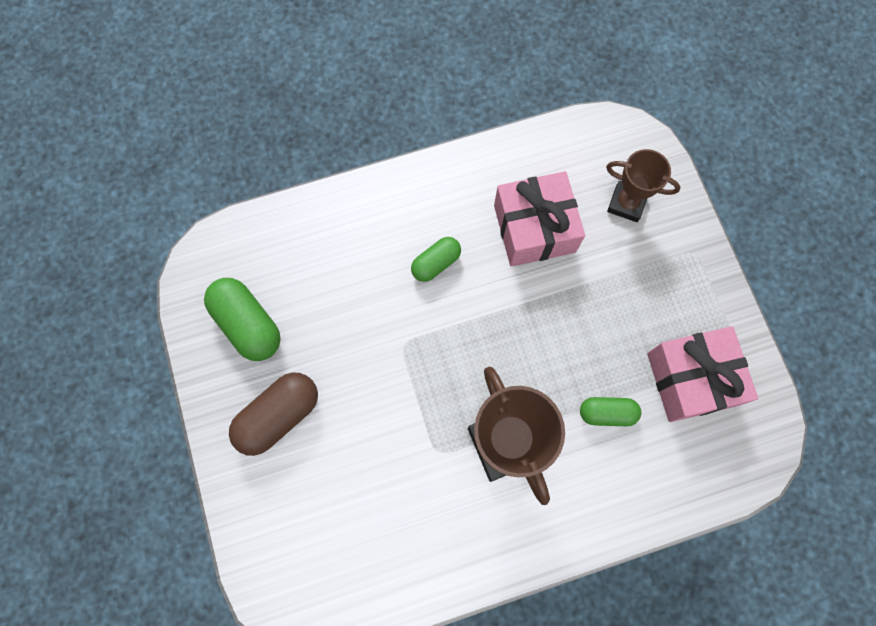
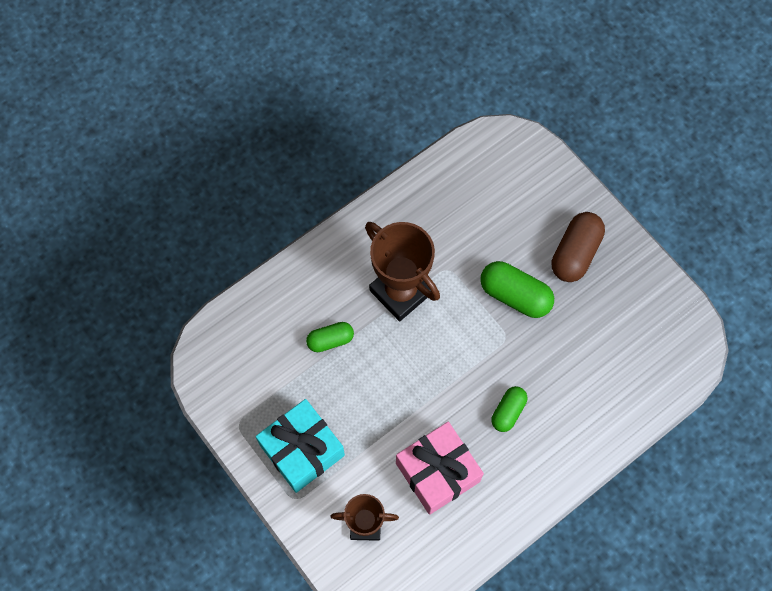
camera: 160 degrees right, 5 degrees down
green capsule [204,278,281,361] -> green capsule moved to [480,261,554,318]
pink gift [647,326,758,422] -> none
none -> turquoise gift [256,399,345,493]

